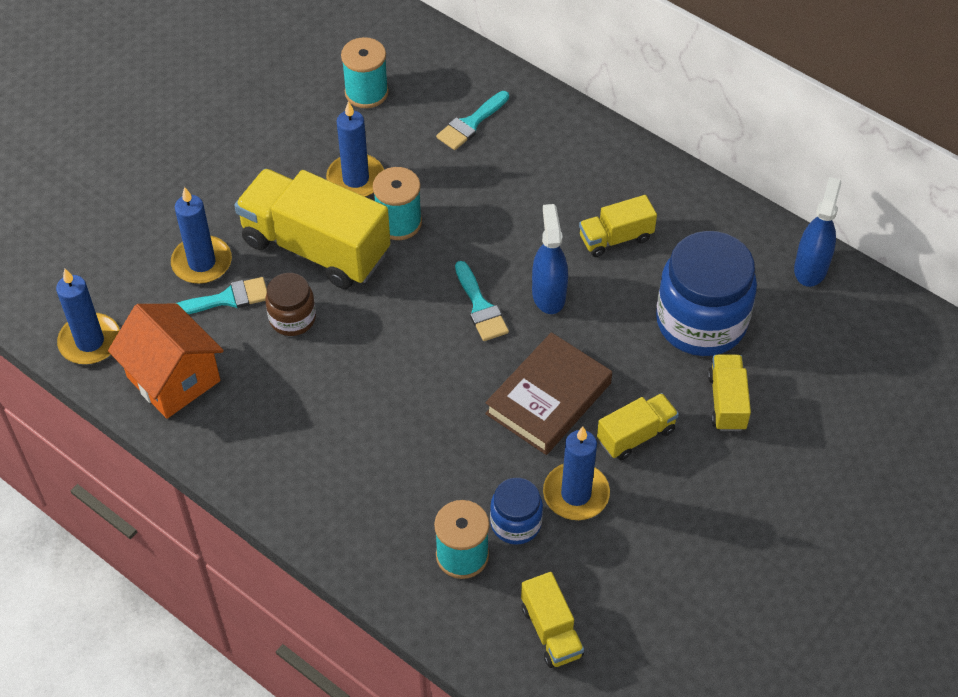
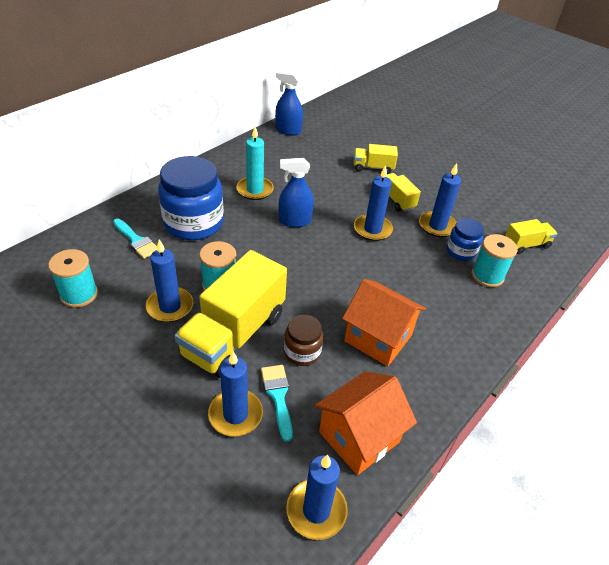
camera: 90 degrees left, 10 degrees down
turquoise brush [455,261,509,341] -> none
brown book [485,332,612,455] -> blue candle [354,165,393,241]
yellow truck [579,195,657,257] -> turquoise candle [236,126,274,200]
blue jar [656,231,757,356] -> blue jar moved to [158,156,224,240]
none -> orange house [342,279,426,366]

